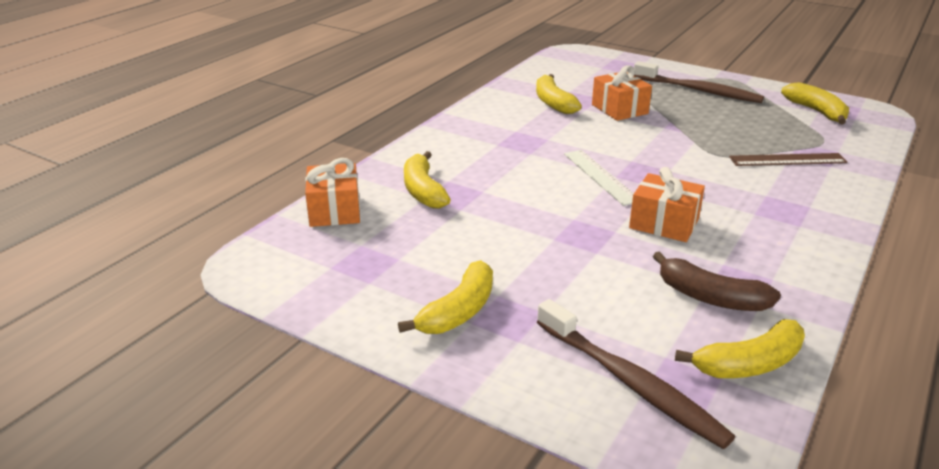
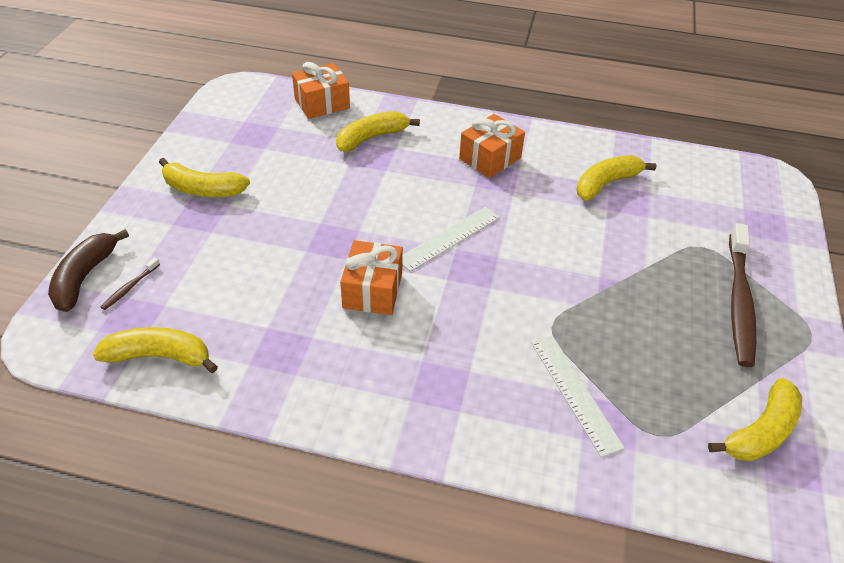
camera: 70 degrees right, 15 degrees up
brown toothbrush [537,299,735,449] -> brown toothbrush [101,258,160,310], size x0.41
orange gift [592,65,652,121] -> orange gift moved to [459,114,525,178]
brown banana [653,251,781,311] -> brown banana moved to [48,229,129,312]
yellow banana [675,319,805,378] -> yellow banana turned 135 degrees clockwise [93,327,218,373]
brown ruler [729,153,848,166] -> white ruler [531,335,625,457]

